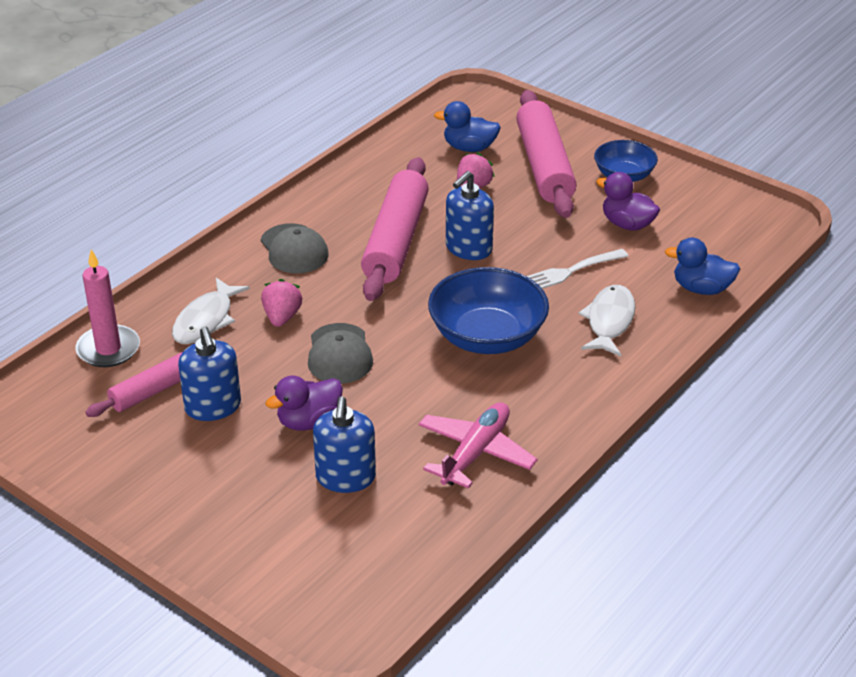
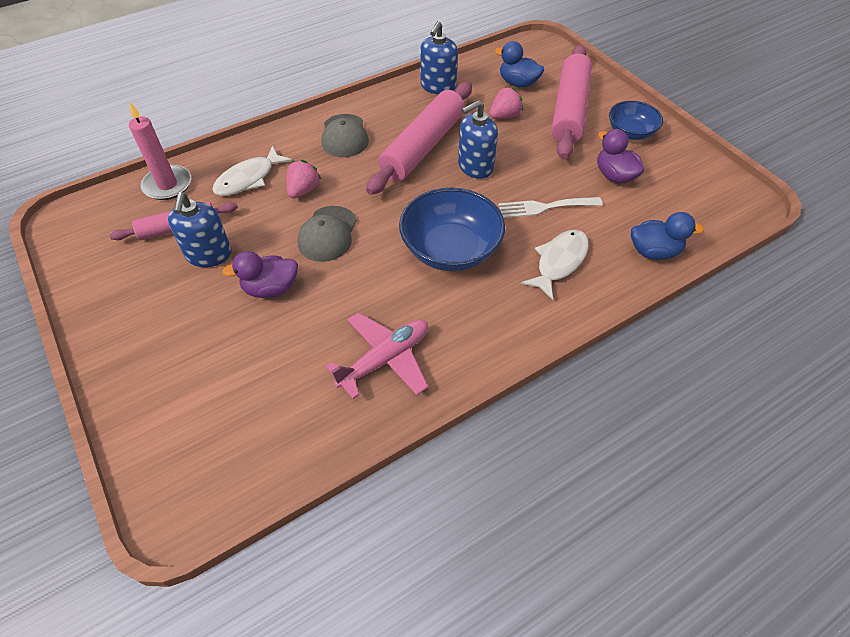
camera: 20 degrees right, 15 degrees up
blue soap dispenser [313,396,376,493] -> blue soap dispenser moved to [420,21,458,94]
blue duck [665,238,740,295] -> blue duck turned 150 degrees clockwise [631,212,704,260]

